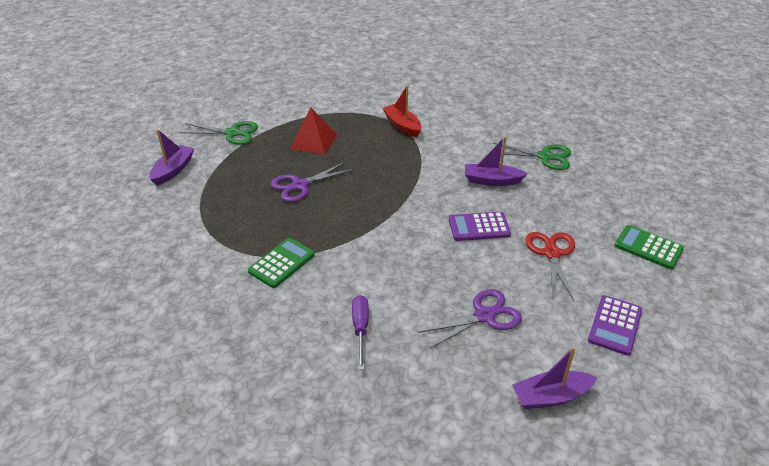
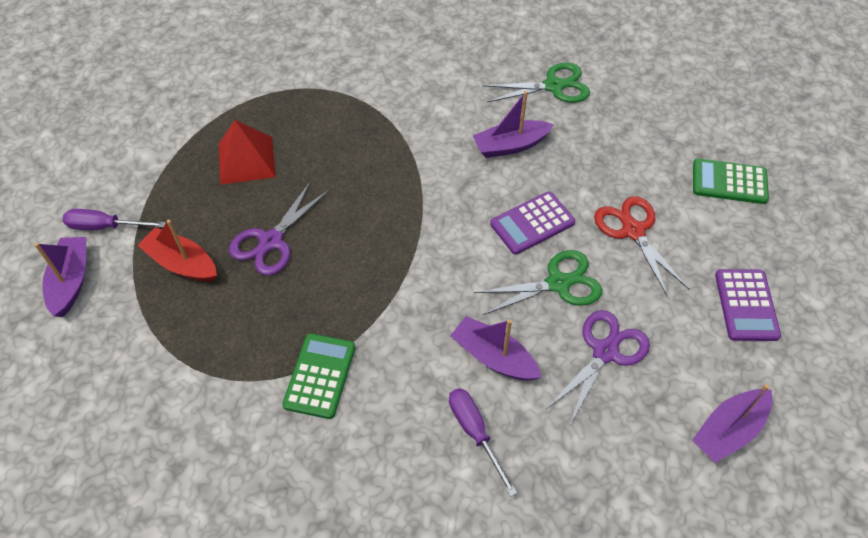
camera: 25 degrees left, 15 degrees up
green scissors [180,121,258,145] -> green scissors moved to [474,250,602,315]
red boat [382,85,422,137] -> red boat moved to [137,220,217,282]
none -> purple screwdriver [63,209,166,230]
none -> purple boat [450,316,542,381]

